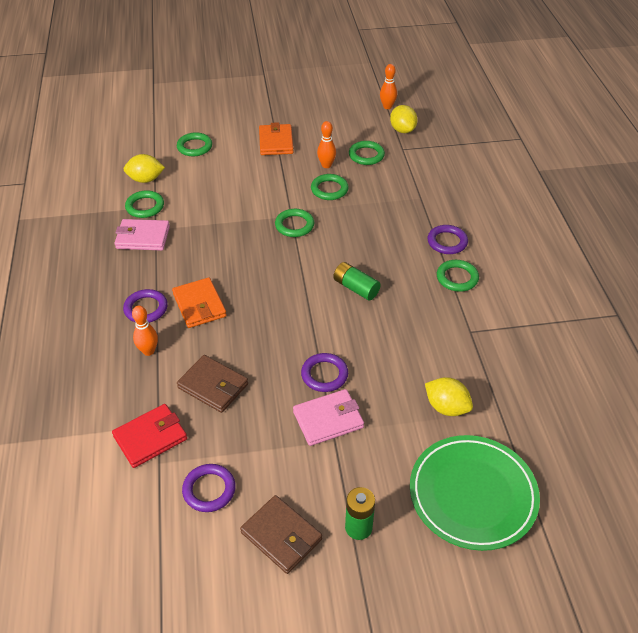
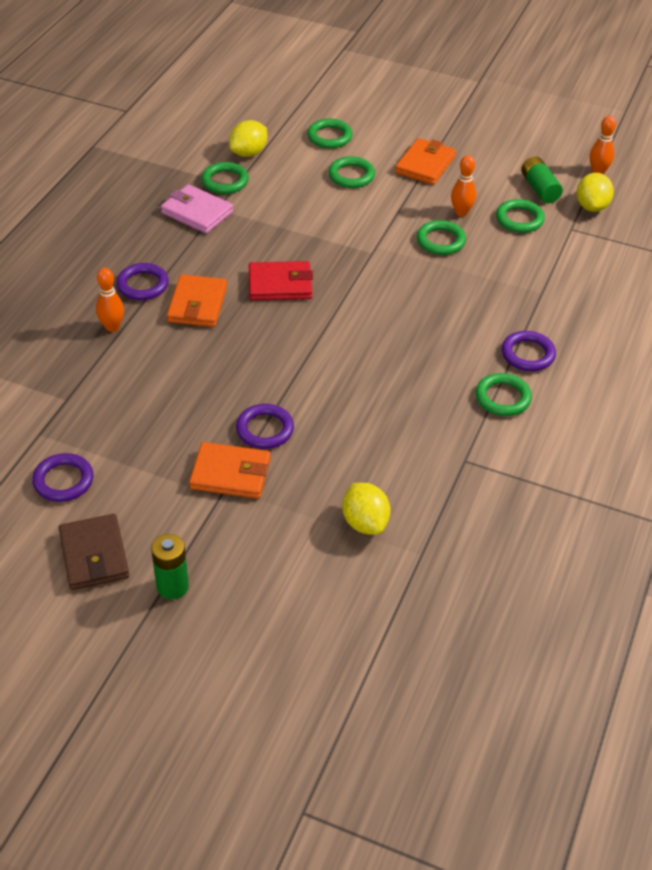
camera: 30 degrees right, 0 degrees up
red wallet [112,404,187,468] -> red wallet moved to [249,261,313,300]
yellow lemon [123,154,165,183] -> yellow lemon turned 75 degrees counterclockwise [229,120,267,157]
brown wallet [177,355,248,413] -> none
green ring [275,209,314,237] -> green ring moved to [328,156,375,188]
pink wallet [293,389,364,446] -> orange wallet [189,442,270,499]
green battery [333,262,381,301] -> green battery moved to [521,156,563,203]
green plate [410,435,540,551] -> none

